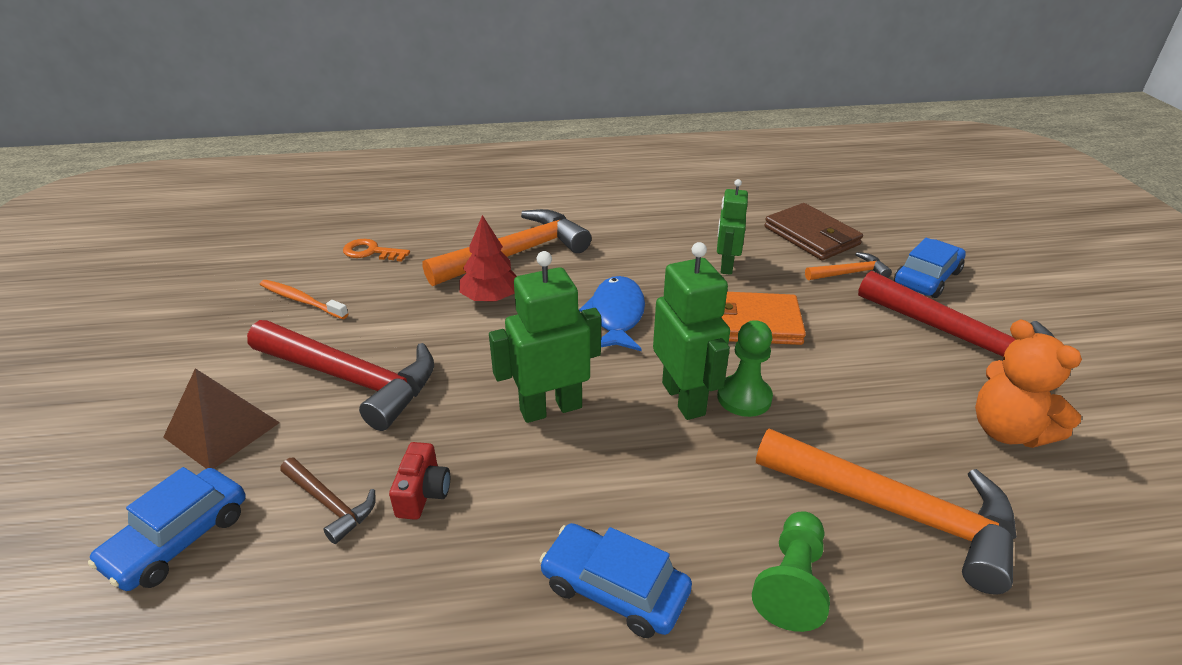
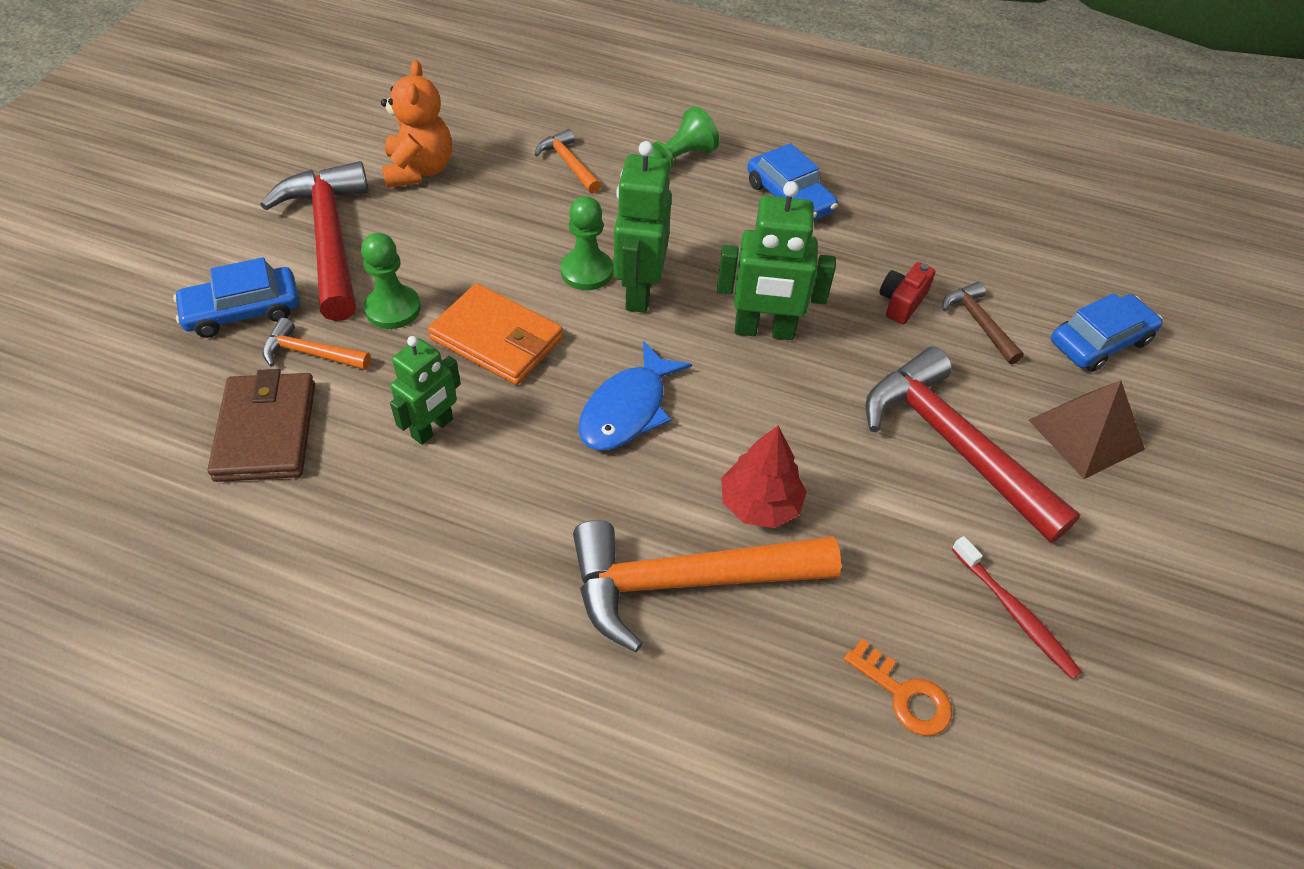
camera: 155 degrees left, 15 degrees up
orange toothbrush [260,280,348,319] -> red toothbrush [952,536,1082,679]
orange hammer [756,428,1017,594] -> orange hammer [535,129,601,193], size x0.48
none -> green pawn [361,233,421,329]

